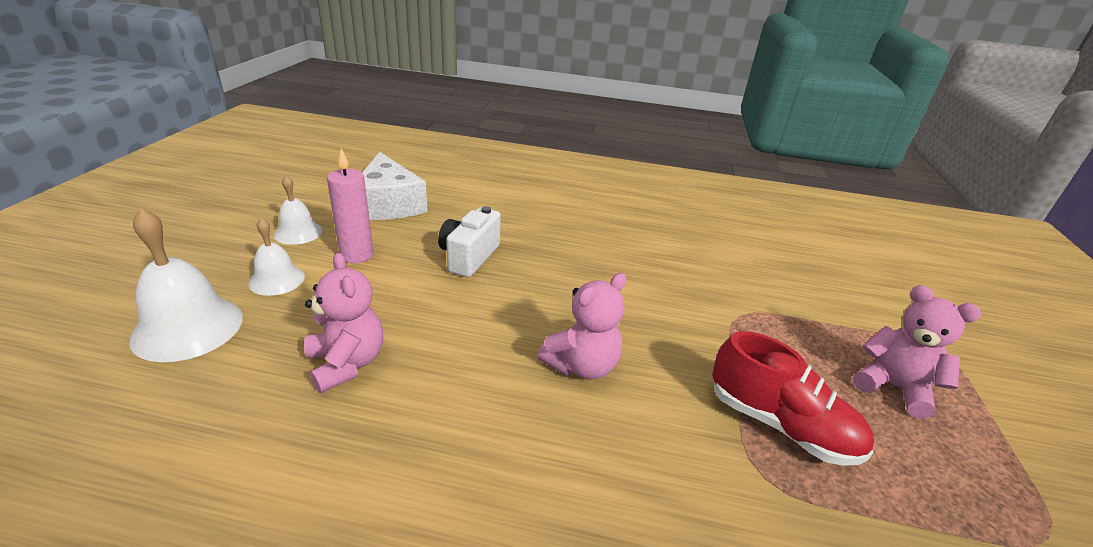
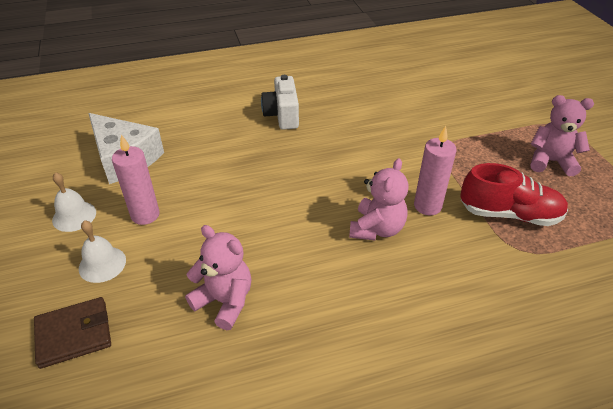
camera: 25 degrees left, 10 degrees up
white bell [129,208,243,362] -> brown wallet [34,297,111,369]
white camera [438,206,501,277] -> white camera moved to [261,75,299,130]
none -> pink candle [414,126,457,215]

